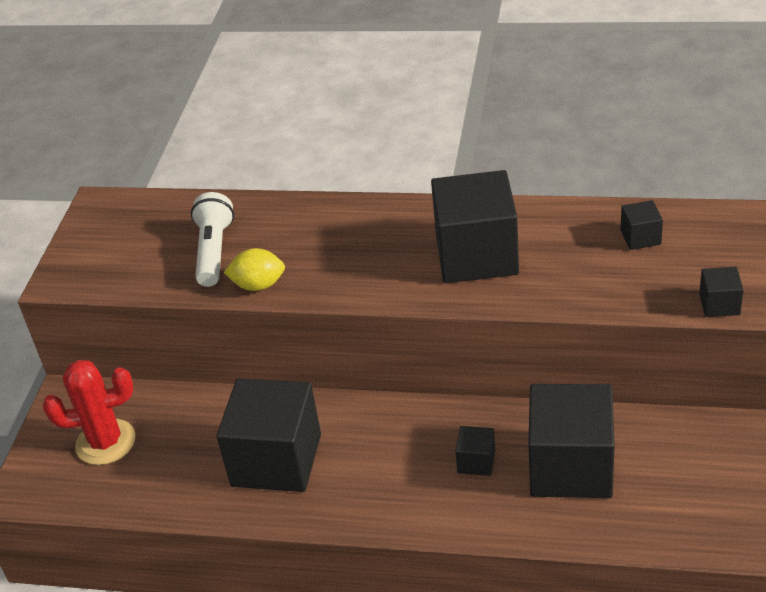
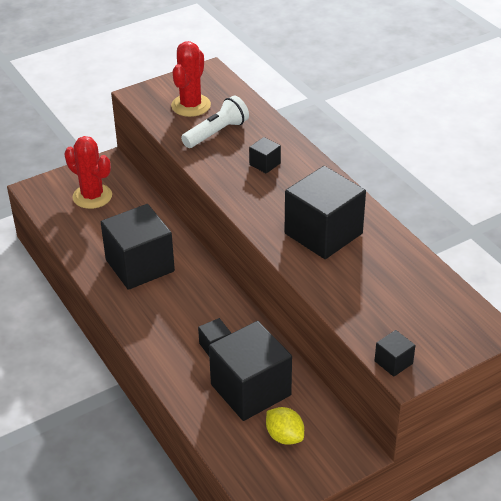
camera: 45 degrees right, 0 degrees up
yellow lemon [224,248,285,291] -> yellow lemon moved to [266,407,304,445]
black cube [621,200,663,250] -> black cube moved to [249,137,281,174]
none -> red cactus [171,41,211,117]

